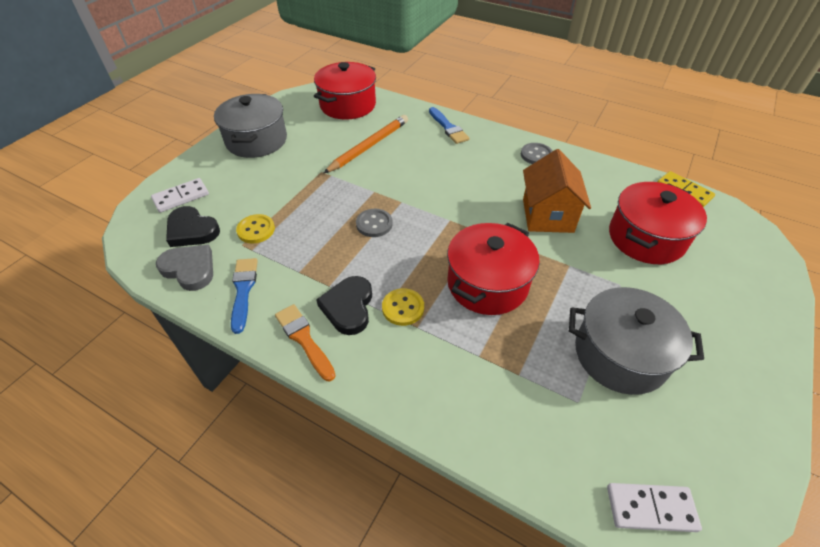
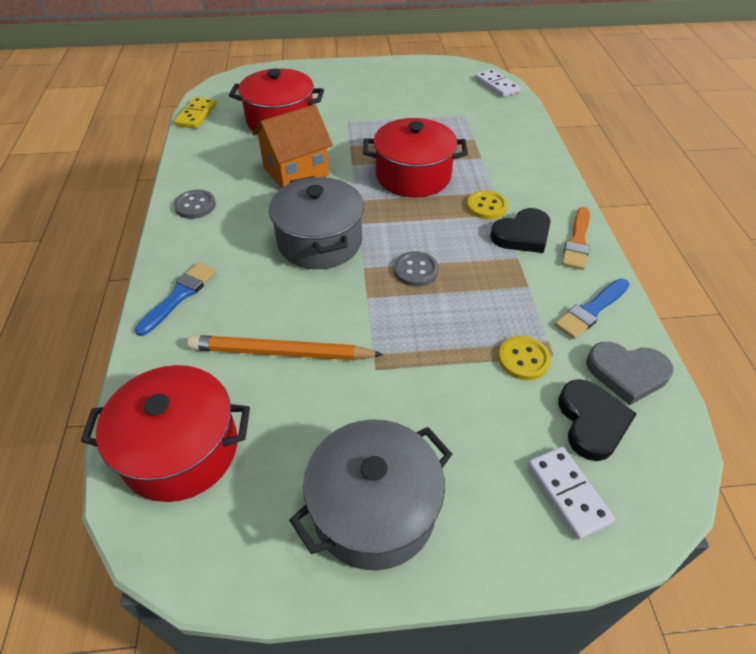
camera: 125 degrees left, 0 degrees up
white domino [151,178,209,213] -> white domino turned 45 degrees clockwise [528,447,615,540]
grey heart [156,244,213,291] -> grey heart turned 75 degrees counterclockwise [586,342,673,405]
grey pot [569,287,704,395] -> grey pot moved to [269,176,364,269]

